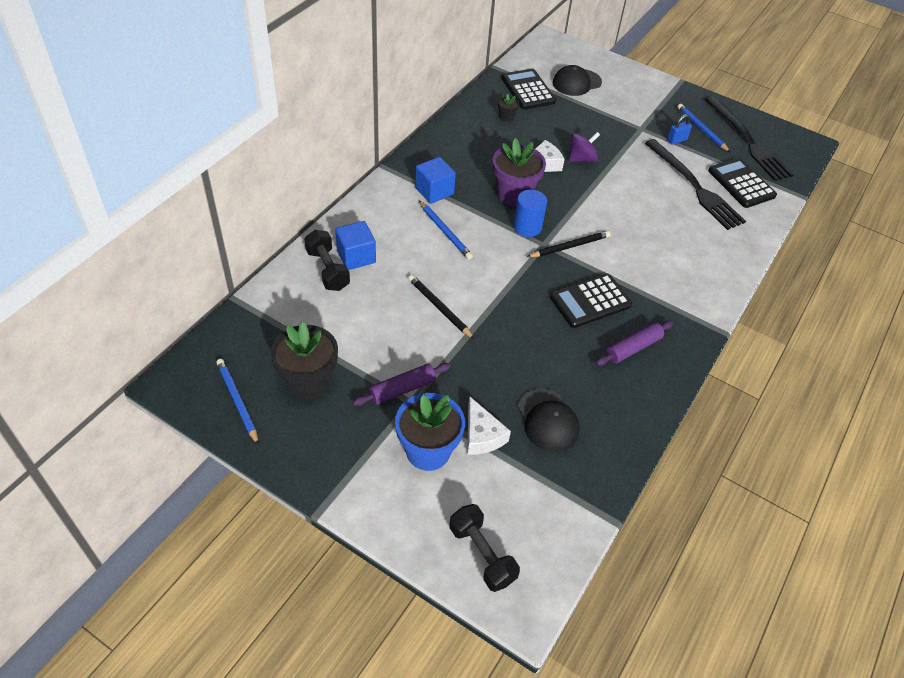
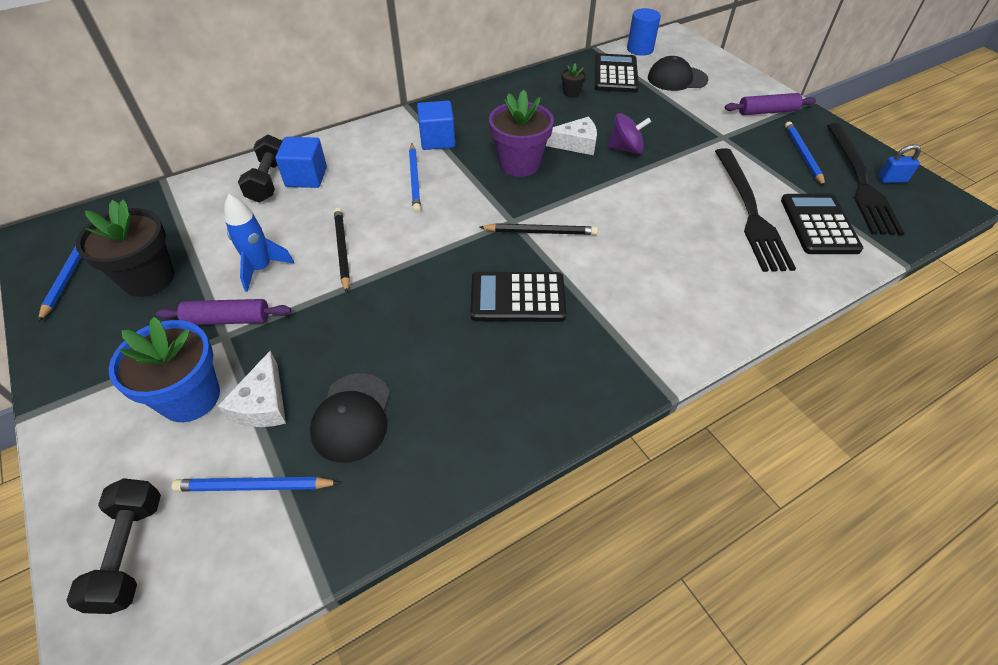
camera: 30 degrees right, 0 degrees up
blue cylinder [513,189,547,237] -> blue cylinder moved to [627,8,661,56]
purple rolling pin [595,321,674,366] -> purple rolling pin moved to [725,93,816,115]
blue padlock [667,114,692,144] -> blue padlock moved to [878,144,921,183]
none -> blue pencil [172,477,340,491]
none -> blue rocket [224,194,294,292]

